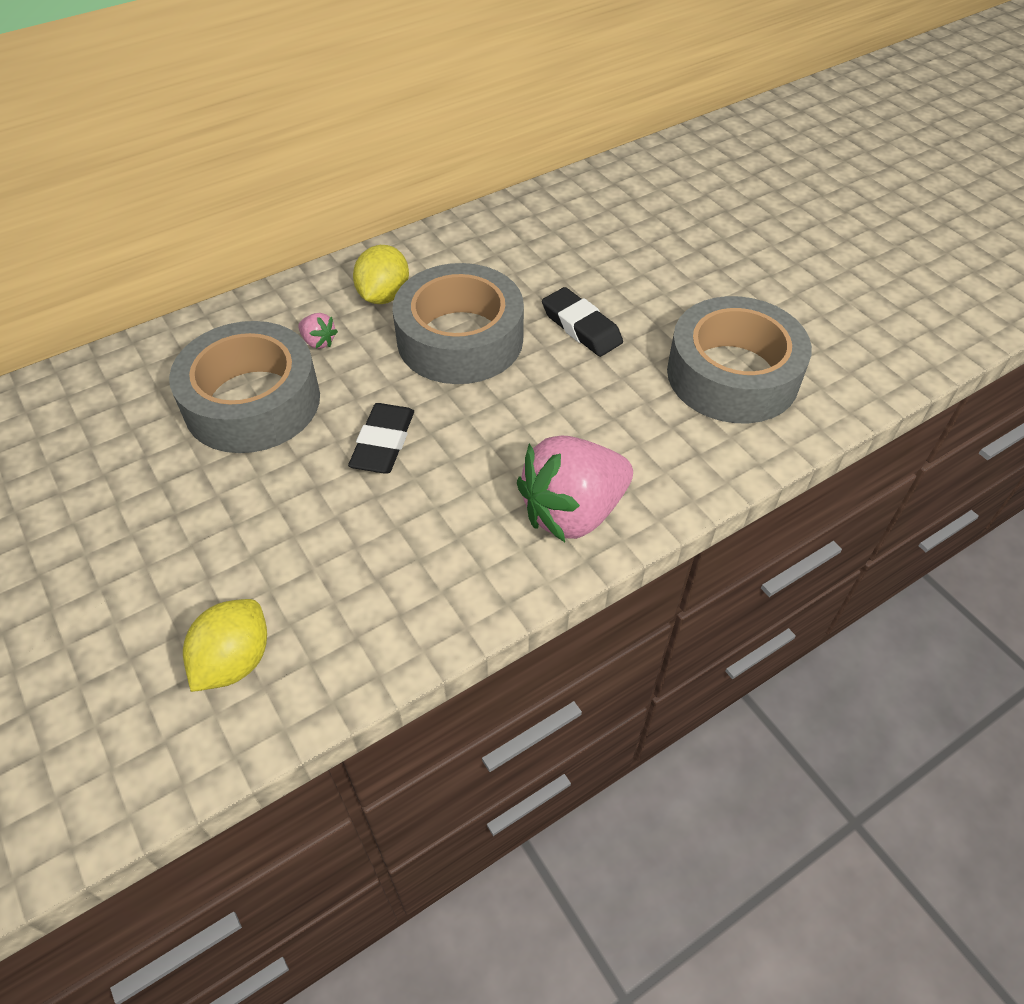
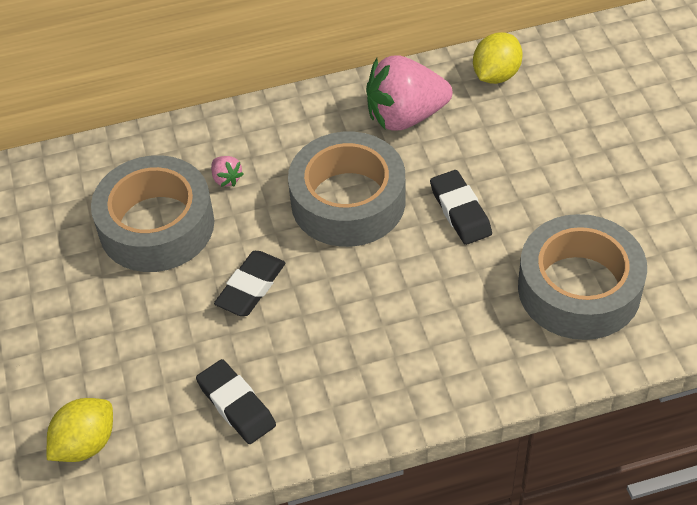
camera: 20 degrees right, 0 degrees up
yellow lemon [353,245,409,304] -> yellow lemon moved to [473,33,523,84]
pink strawberry [517,436,633,542] -> pink strawberry moved to [366,55,452,130]
none -> black eraser [196,359,276,444]

